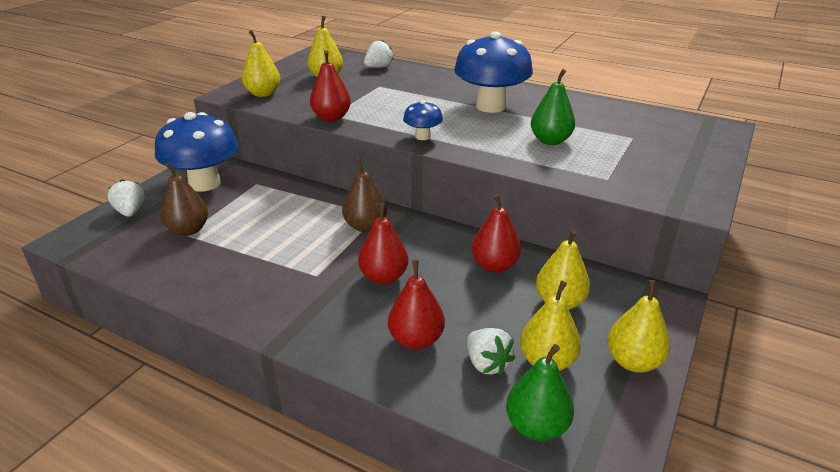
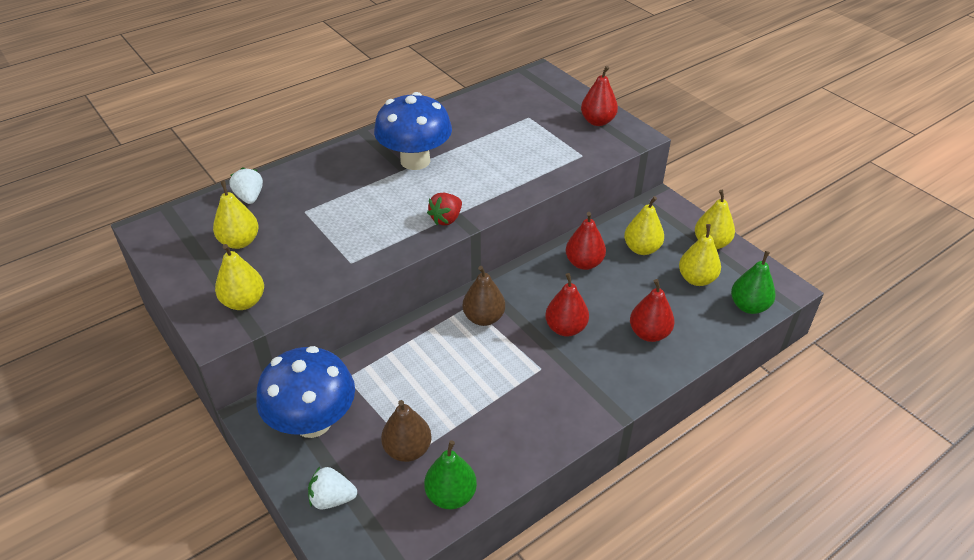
camera: 65 degrees left, 10 degrees up
red pear [310,50,351,121] -> red pear moved to [581,66,618,126]
blue mushroom [403,100,443,140] -> red strawberry [427,193,462,225]
white strawberry [467,328,515,375] -> none
green pear [531,69,575,145] -> green pear moved to [424,440,477,509]

